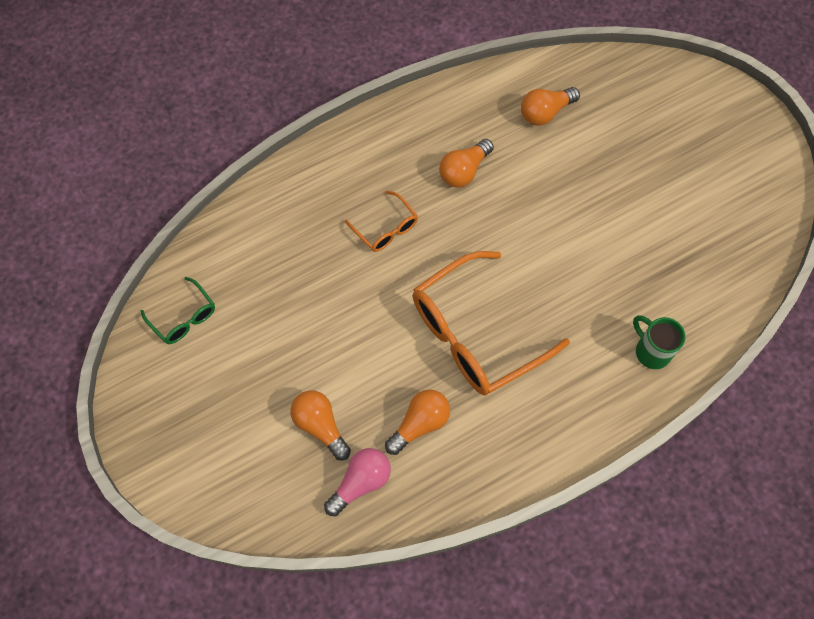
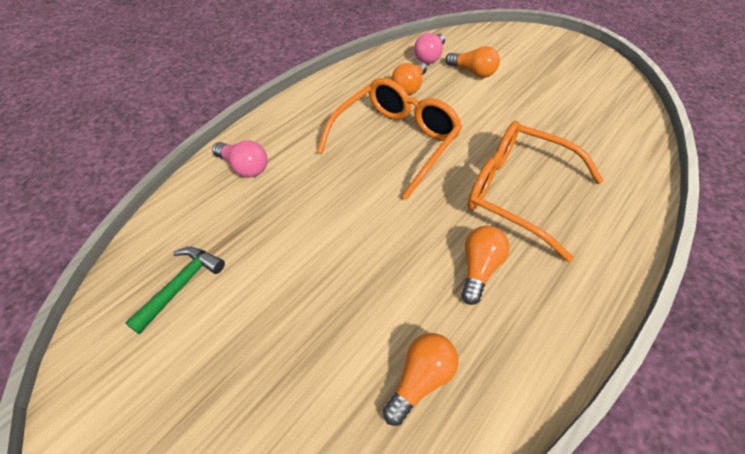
camera: 160 degrees right, 15 degrees down
green glasses [140,277,215,344] -> none
orange glasses [344,191,418,252] -> orange glasses [467,121,604,262], size x2.09
green mug [633,315,686,369] -> pink light bulb [212,140,268,178]
none -> green hammer [125,247,225,334]

